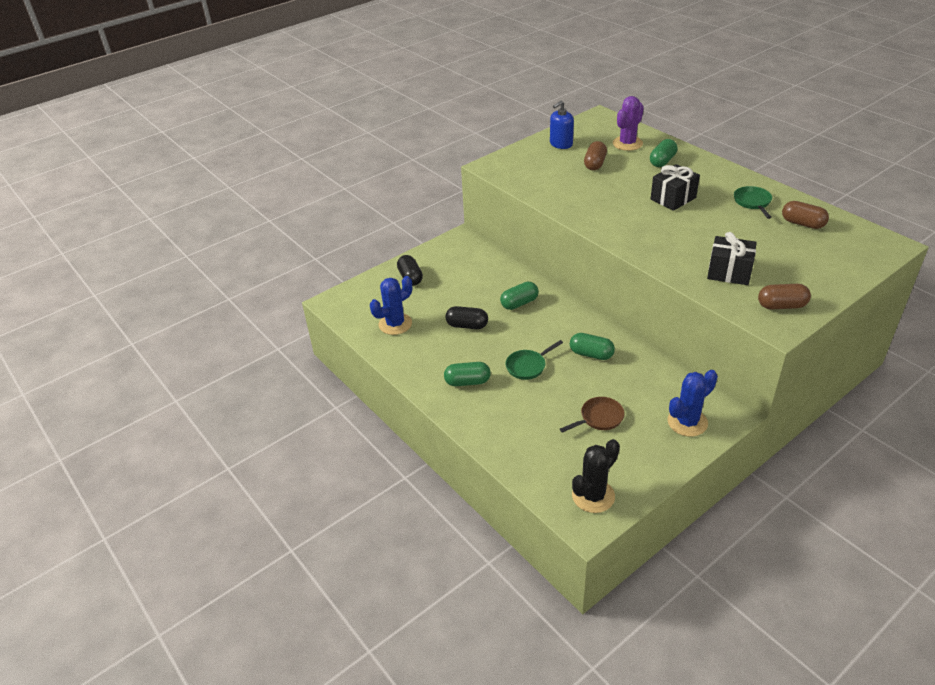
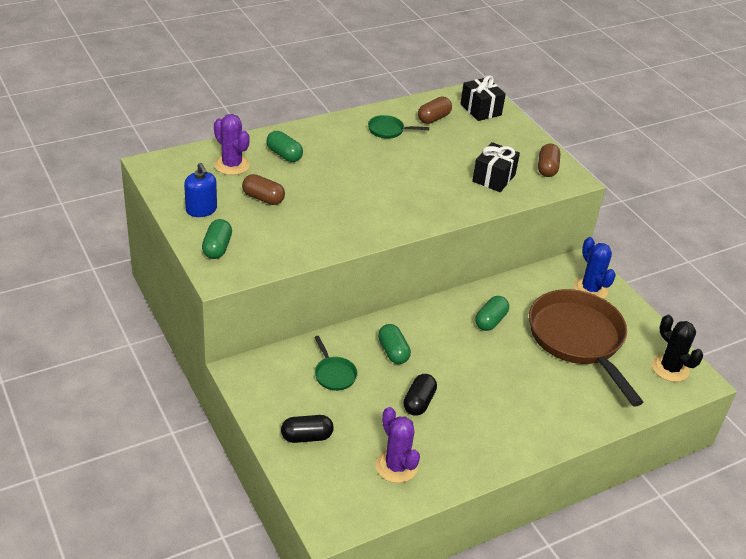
camera: 85 degrees left, 0 degrees up
blue cactus [370,276,412,335] -> purple cactus [376,407,420,483]
green capsule [444,362,491,386] -> green capsule moved to [202,219,232,259]
green pan [506,340,563,380] -> green pan moved to [314,336,358,391]
brown pan [560,397,625,433] -> brown pan [529,289,644,407], size x2.44
black gift [651,164,700,211] -> black gift moved to [460,75,506,121]

